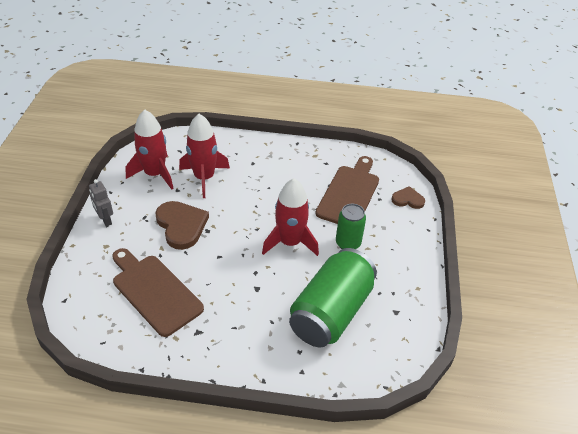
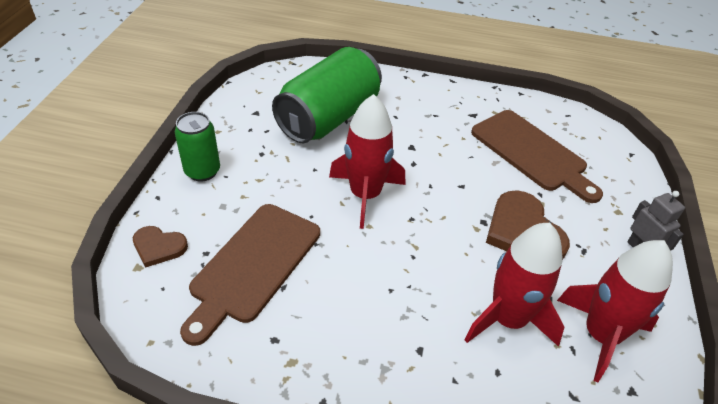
camera: 175 degrees left, 0 degrees up
green can [336,204,366,249] -> green can moved to [175,112,220,181]

